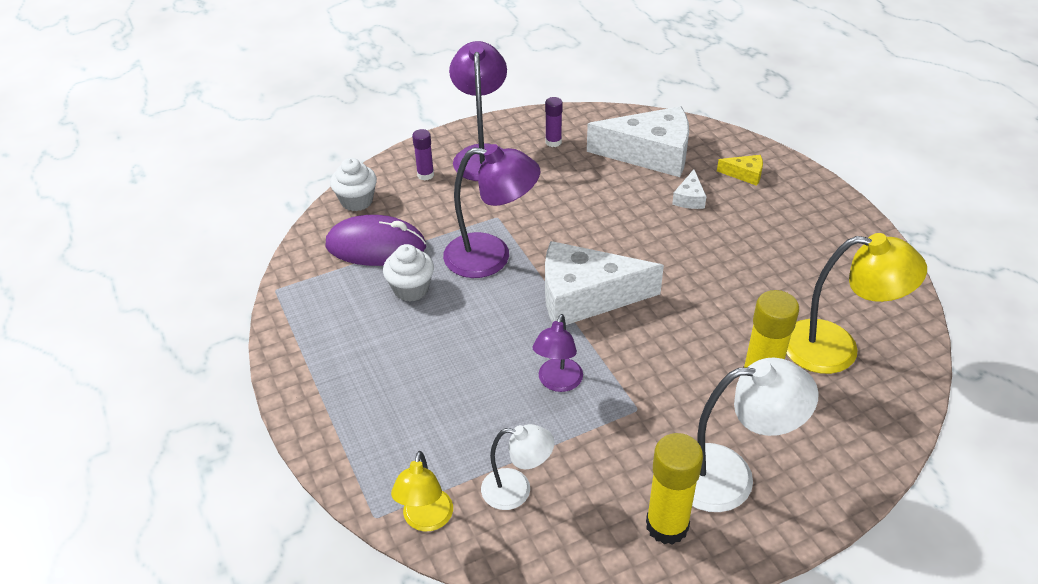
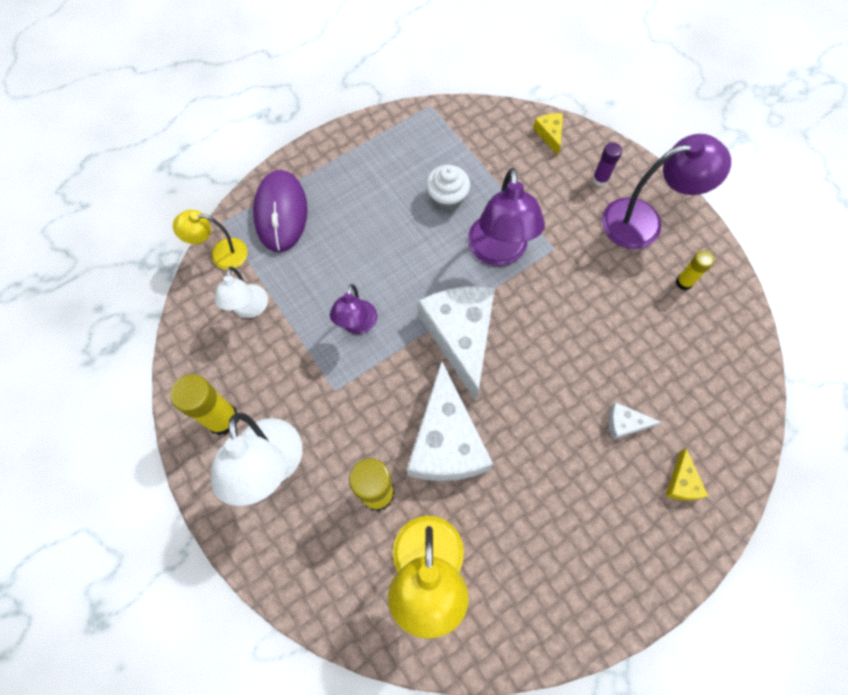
camera: 80 degrees right, 25 degrees up
purple mouse [326,215,426,266] -> purple mouse moved to [253,170,307,252]
white cupcake [330,158,377,211] -> yellow cheese [533,113,563,155]
purple lamp [533,314,583,392] -> purple lamp turned 90 degrees counterclockwise [330,284,377,334]
purple glue stick [545,97,563,147] -> yellow glue stick [676,250,714,290]
white cheese [587,106,689,177] -> white cheese moved to [407,361,493,481]

